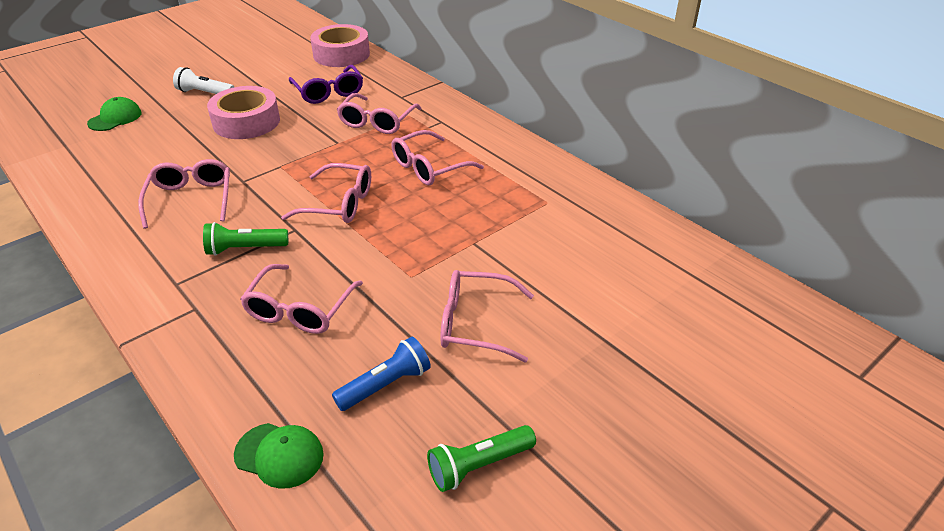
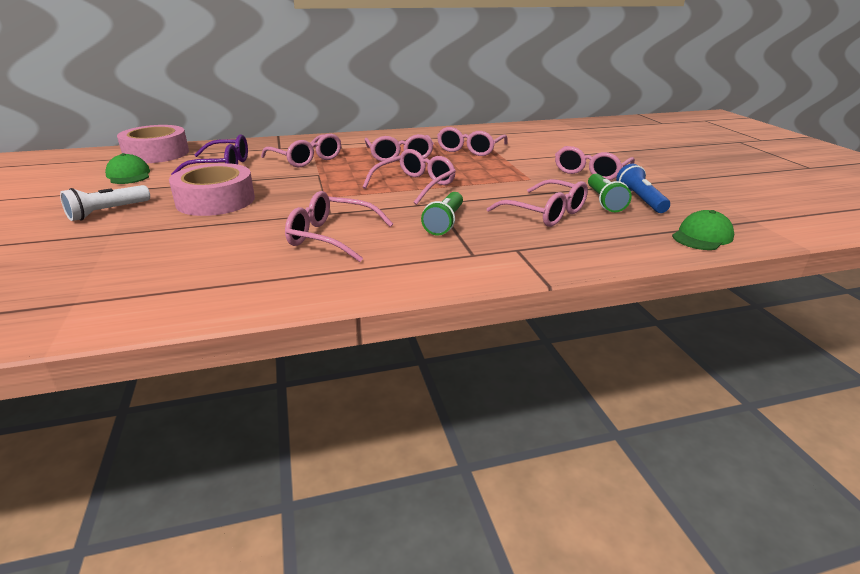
camera: 65 degrees left, 10 degrees down
green cap [87,97,142,131] -> green cap moved to [105,153,150,184]
green flashlight [427,425,536,492] -> green flashlight moved to [588,174,632,212]
none -> pink glasses [437,127,508,156]

